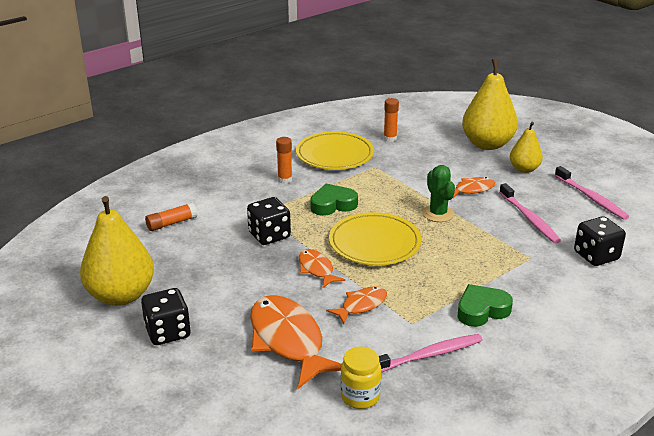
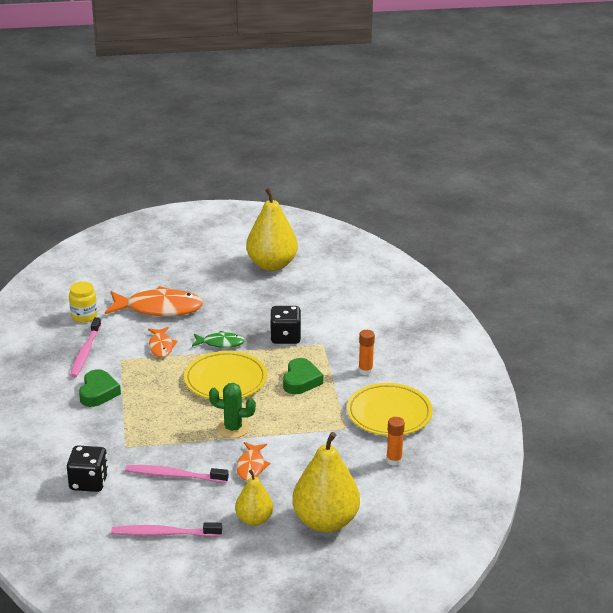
camera: 120 degrees right, 0 degrees up
black dice [141,288,191,345] -> none
orange glue stick [145,202,197,231] -> none
orange fish [299,249,345,288] -> green fish [192,331,245,348]

